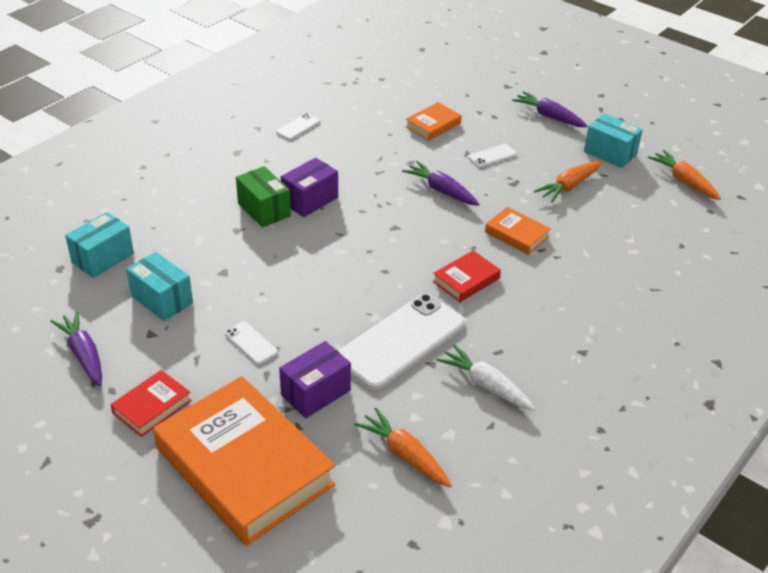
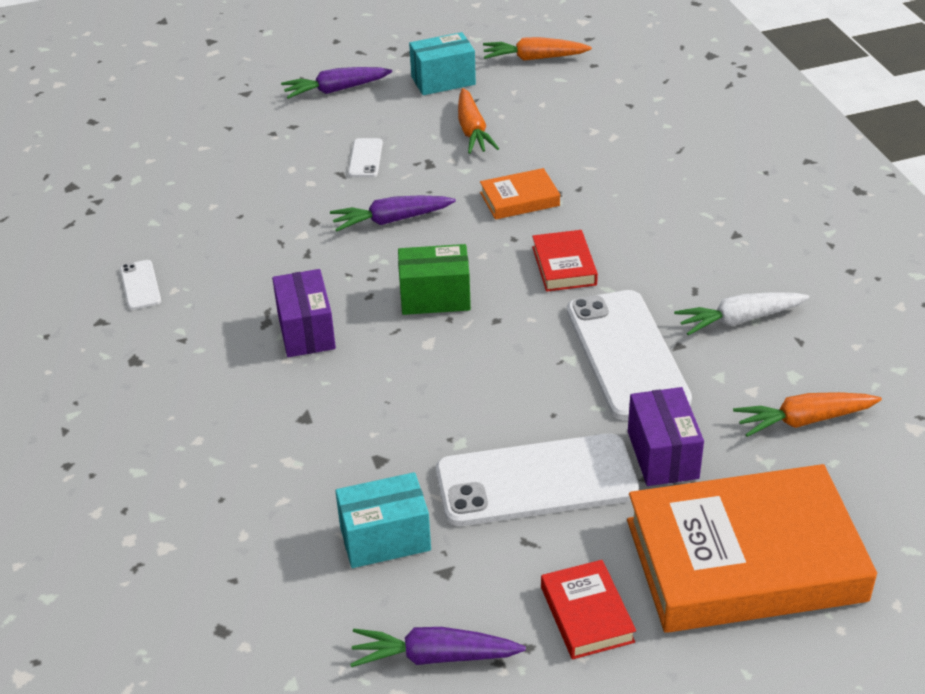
camera: 55 degrees left, 0 degrees up
turquoise box [65,212,134,278] -> none
white phone [224,321,278,365] -> white phone [436,433,639,526], size x2.32
green box [236,166,291,228] -> green box moved to [398,244,471,315]
orange book [406,102,462,140] -> none

